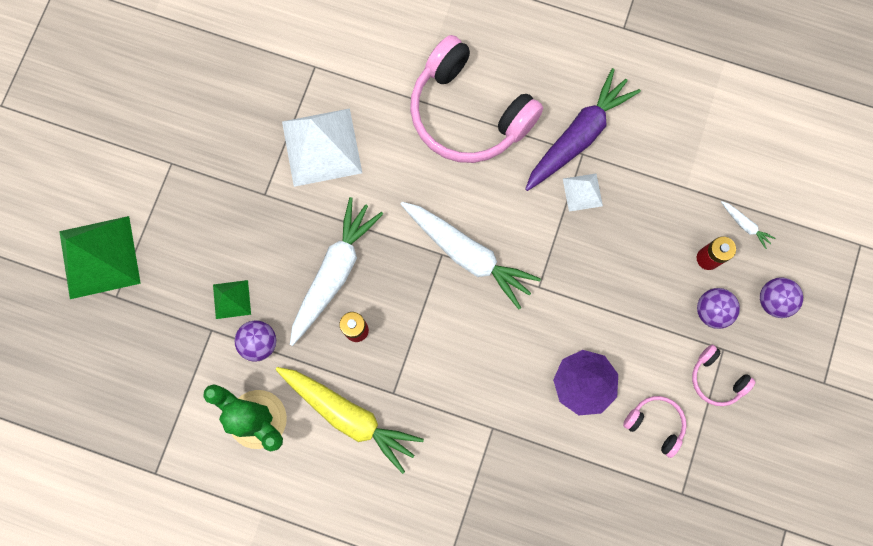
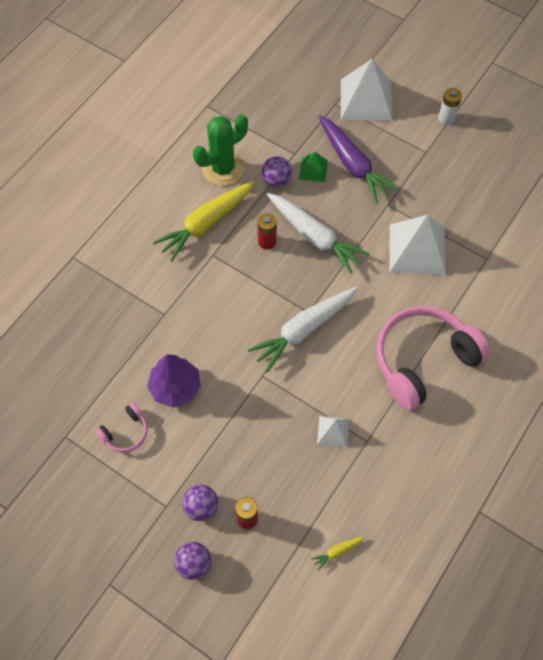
camera: 105 degrees right, 15 degrees down
green pyramid [59,216,141,299] -> white pyramid [341,59,392,121]
purple carrot [525,68,641,191] -> purple carrot moved to [318,115,399,203]
pink headphones [692,345,756,406] -> none
white carrot [721,201,775,249] -> none
none -> yellow carrot [311,536,365,571]
none -> white battery [438,88,462,125]

